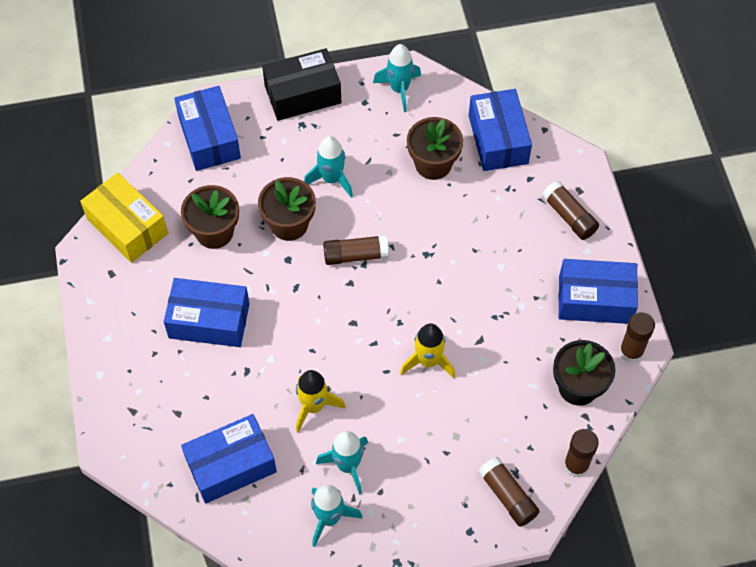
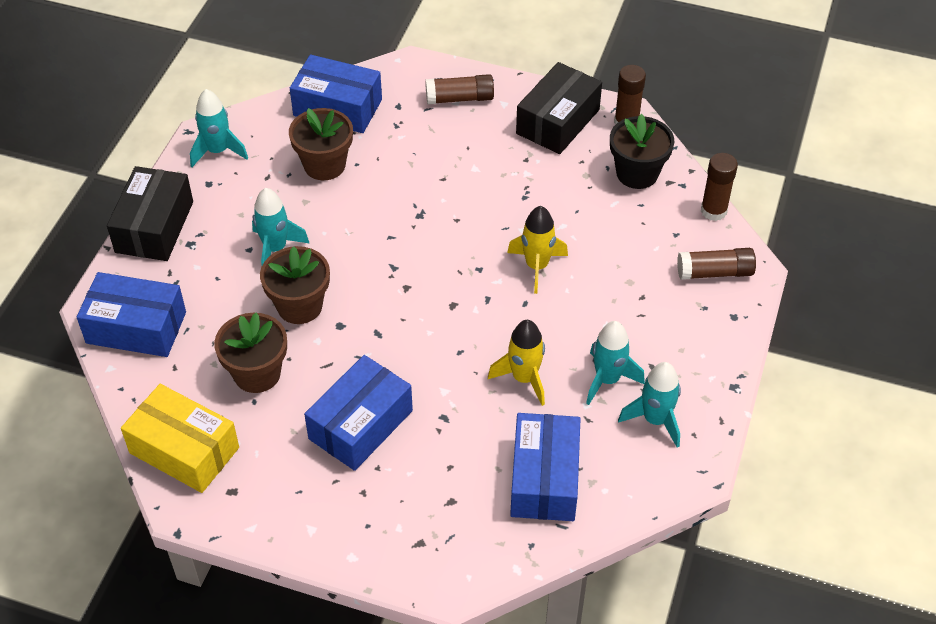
camera: 60 degrees left, 10 degrees down
yellow box [80,173,168,263] -> yellow box turned 45 degrees clockwise [121,384,239,493]
brown glue stick [323,235,389,265] -> none
blue box [558,259,638,324] -> black box [516,62,602,154]

